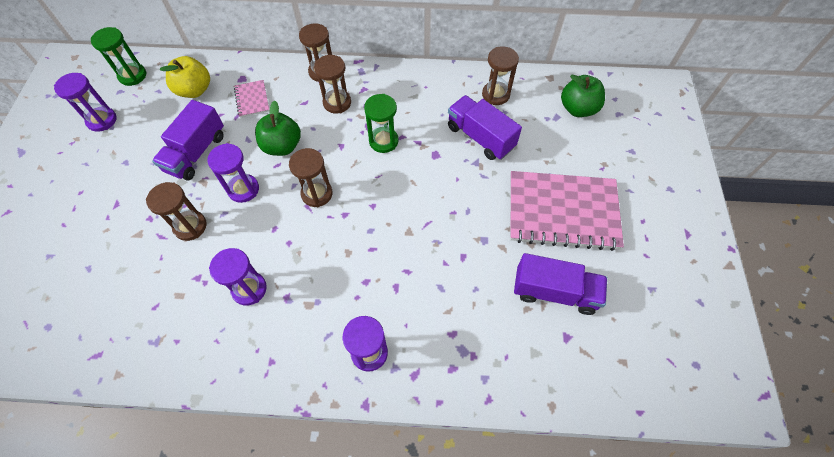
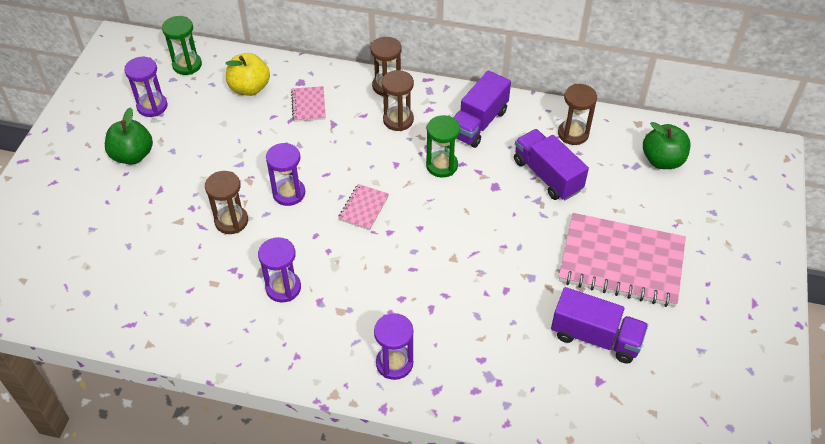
camera: 10 degrees right, 10 degrees down
purple truck [152,100,224,180] -> purple truck moved to [453,71,511,148]
green apple [255,101,301,156] -> green apple moved to [105,107,153,164]
brown hourglass [289,148,333,207] -> pink notebook [338,184,389,230]

